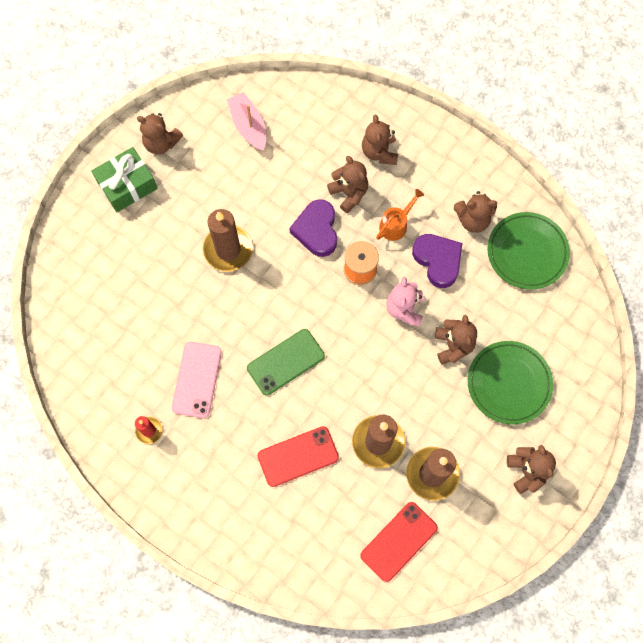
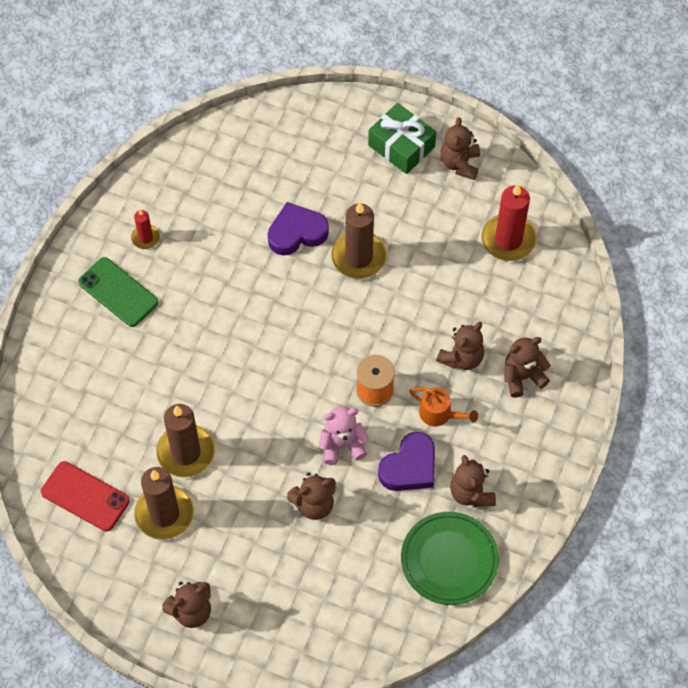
camera: 75 degrees right, 10 degrees down
pink phone [172,342,222,418] -> none
pink boat [227,92,266,151] -> red candle [482,184,537,261]
green phone [247,329,325,395] -> green phone moved to [78,257,158,327]
red phone [258,426,339,487] -> none
purple heart [289,199,337,257] -> purple heart moved to [268,202,329,255]
green plate [468,341,553,424] -> none

